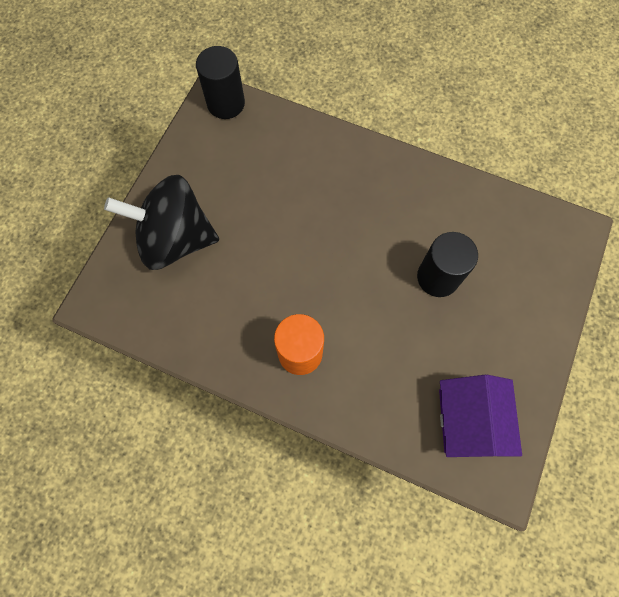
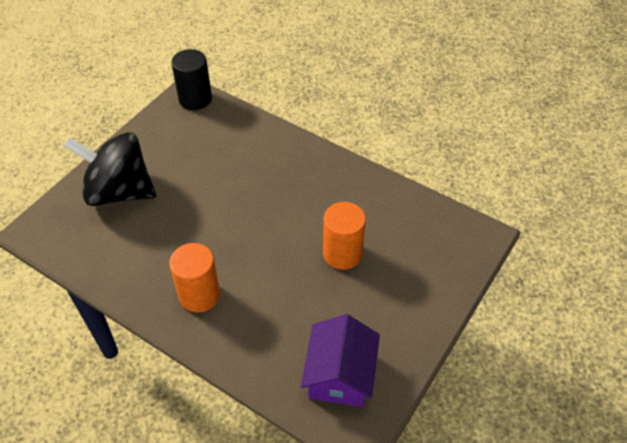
camera: 10 degrees right, 20 degrees down
black cylinder [417,232,478,297] -> orange cylinder [323,202,366,270]

